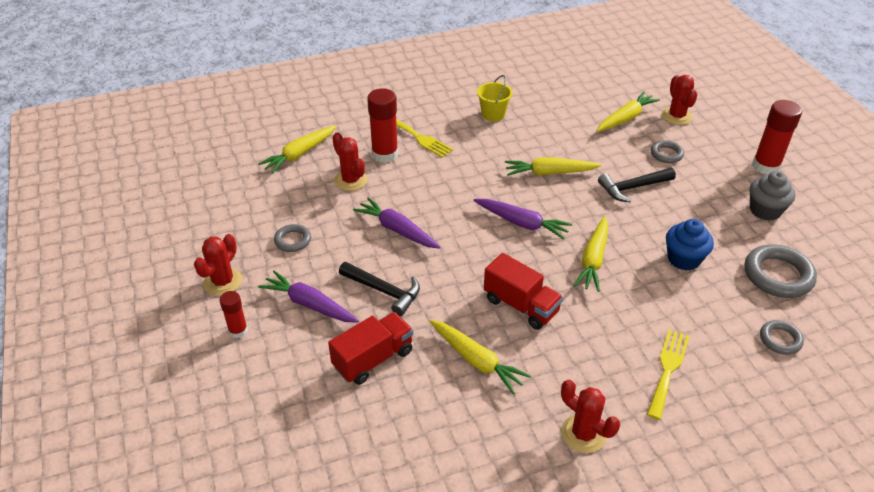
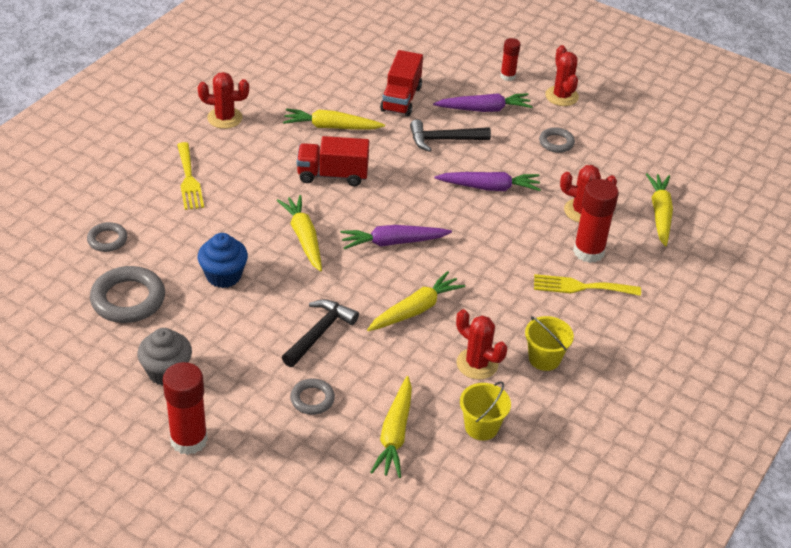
camera: 140 degrees right, 0 degrees up
red cactus [662,75,697,125] -> red cactus moved to [456,309,507,380]
none -> yellow bucket [460,381,511,441]

